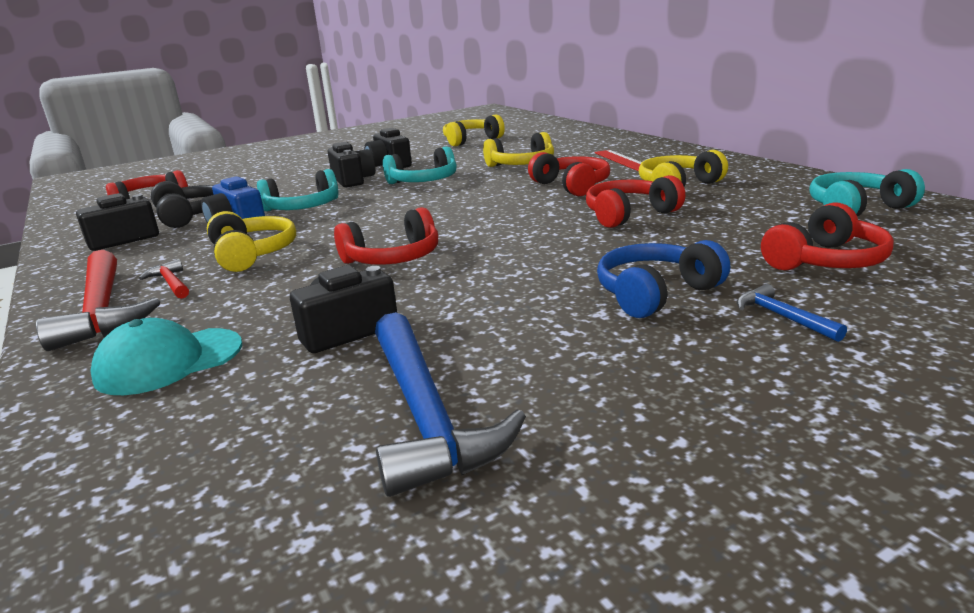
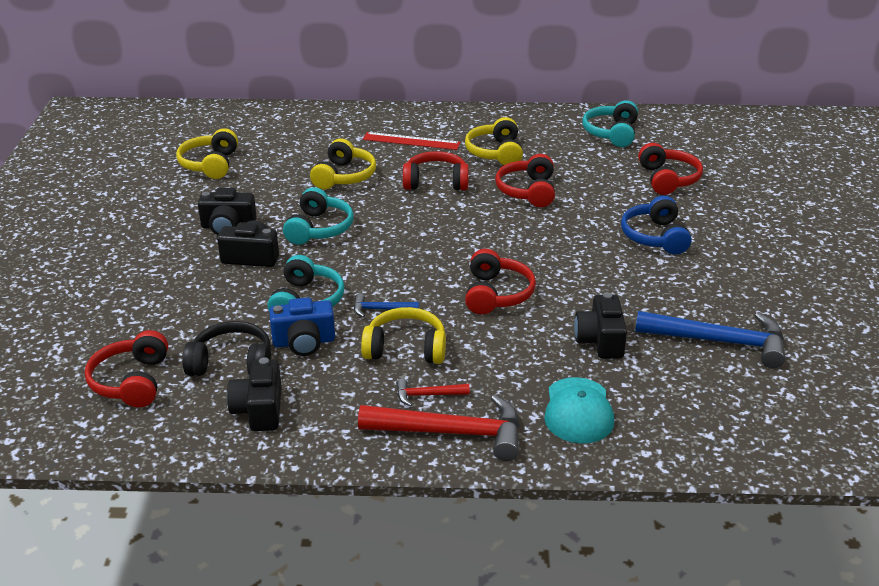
camera: 60 degrees left, 10 degrees up
blue hammer [737,284,847,342] -> blue hammer moved to [354,293,419,317]

